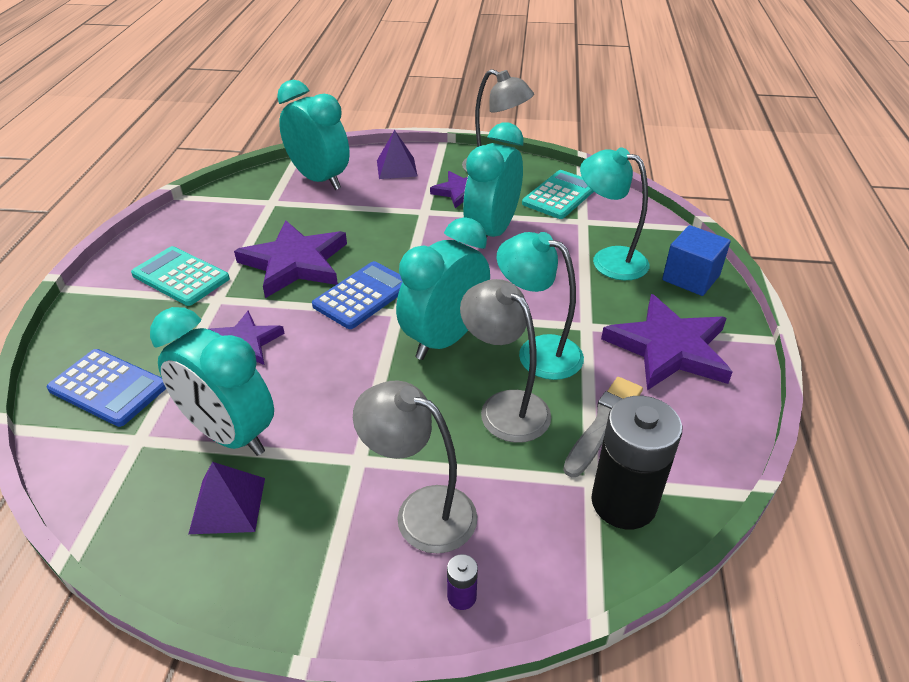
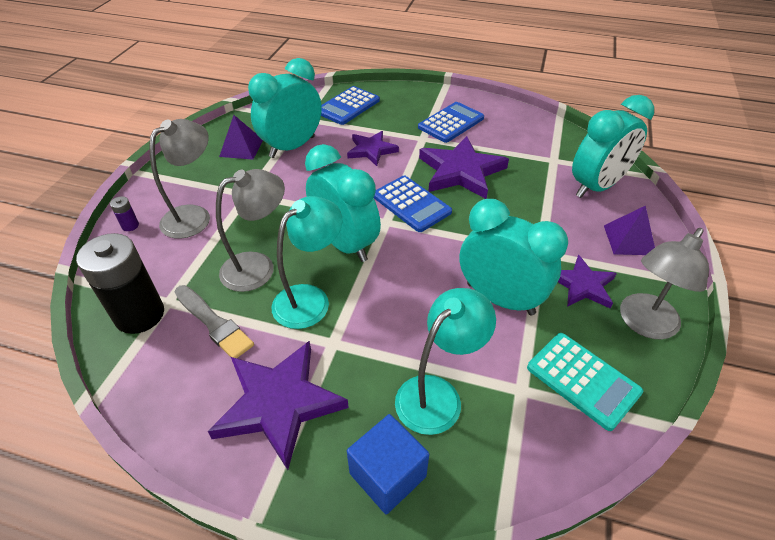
camera: 100 degrees right, 5 degrees up
turquoise calculator [131,246,230,306] -> blue calculator [418,102,484,143]

